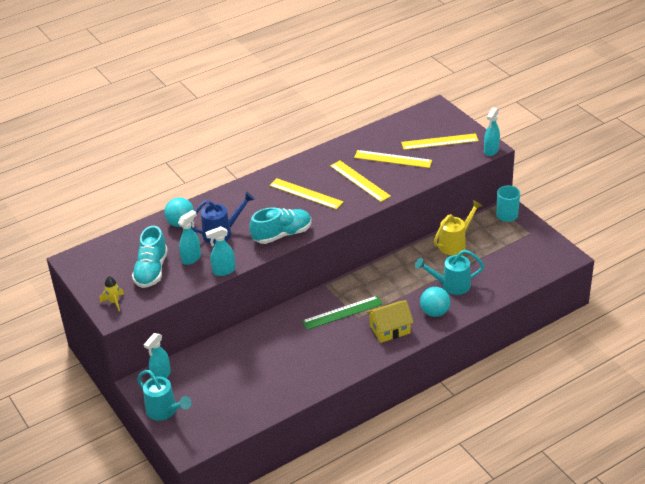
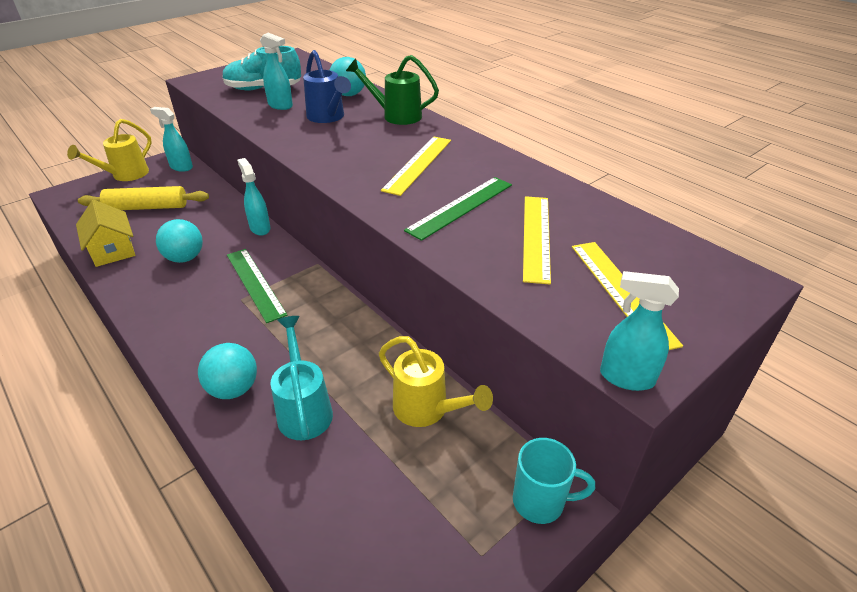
camera: 80 degrees right, 0 degrees up
yellow rocket [100,276,124,311] -> none
turquoise watering can [137,370,192,421] -> yellow watering can [67,119,152,181]
turquoise spray bottle [205,226,235,276] -> turquoise spray bottle moved to [237,158,271,236]
turquoise shoe [249,207,312,244] -> none
yellow ruler [330,161,391,202] -> green ruler [404,177,512,241]
yellow house [366,300,414,343] -> yellow house moved to [76,200,135,267]
none -> yellow rolling pin [78,186,209,210]
none -> turquoise ball [156,219,203,263]
none -> green watering can [346,55,439,125]

